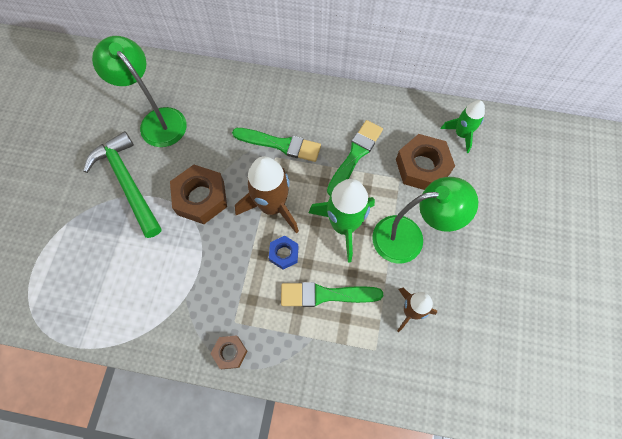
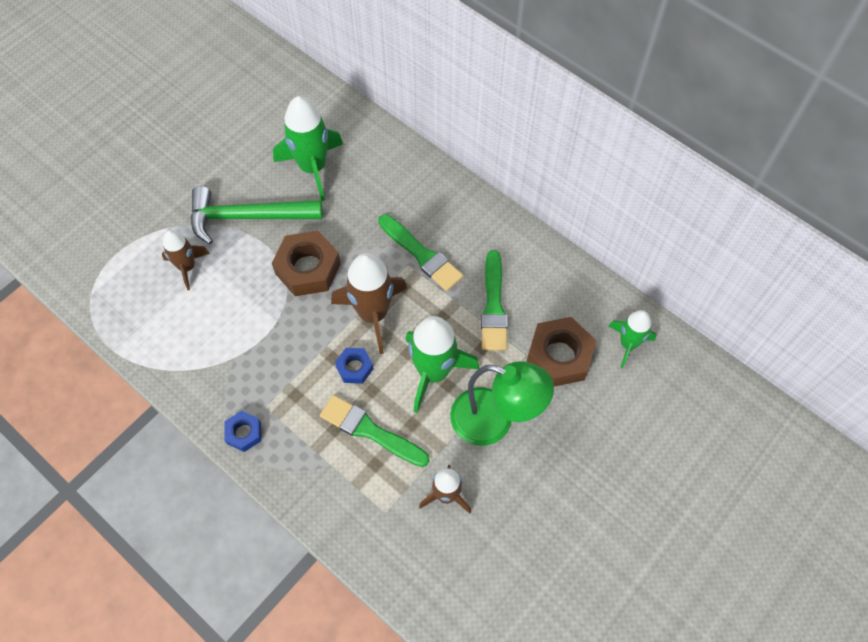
camera: 30 degrees right, 5 degrees down
green hammer [83,131,162,238] -> green hammer turned 90 degrees counterclockwise [190,186,323,244]
green lamp [92,36,187,147] -> green rocket [273,96,343,201]
brown nut [211,335,247,369] -> blue nut [224,411,261,452]
green brush [327,120,383,196] -> green brush turned 120 degrees clockwise [481,250,508,351]
none -> brown rocket [162,230,210,290]

